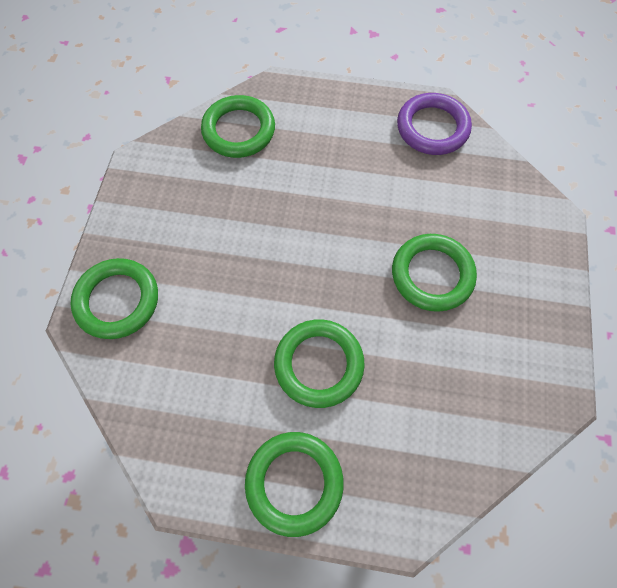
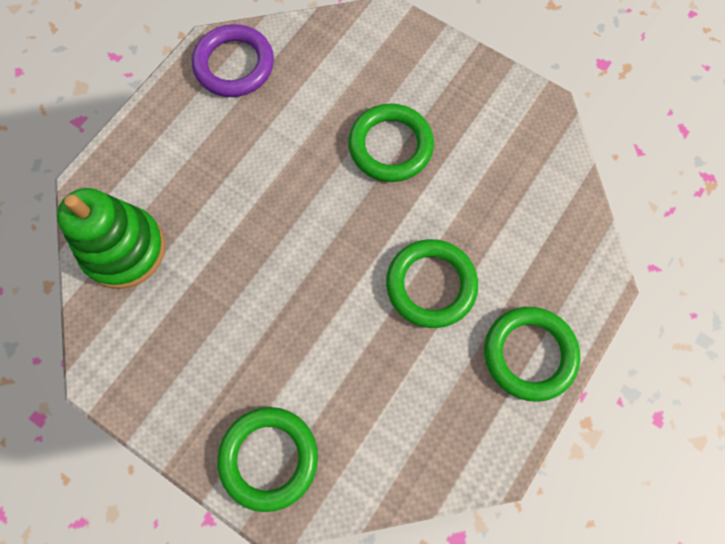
camera: 65 degrees left, 5 degrees up
green ring [201,95,275,158] -> green stacking toy [57,188,165,289]

